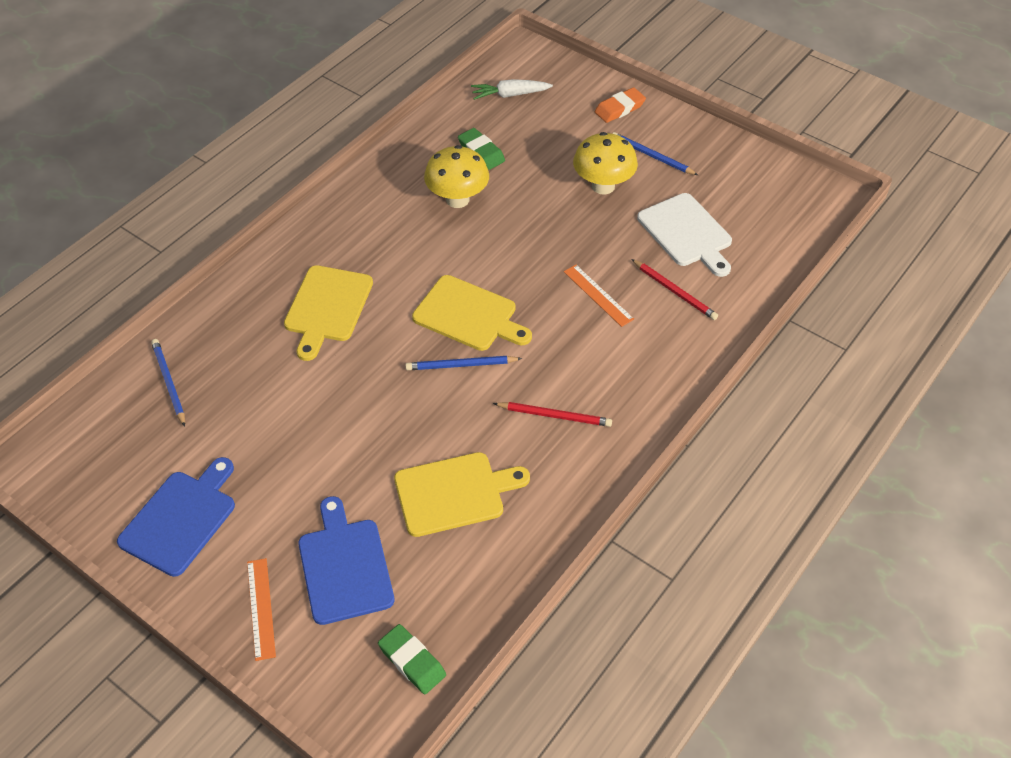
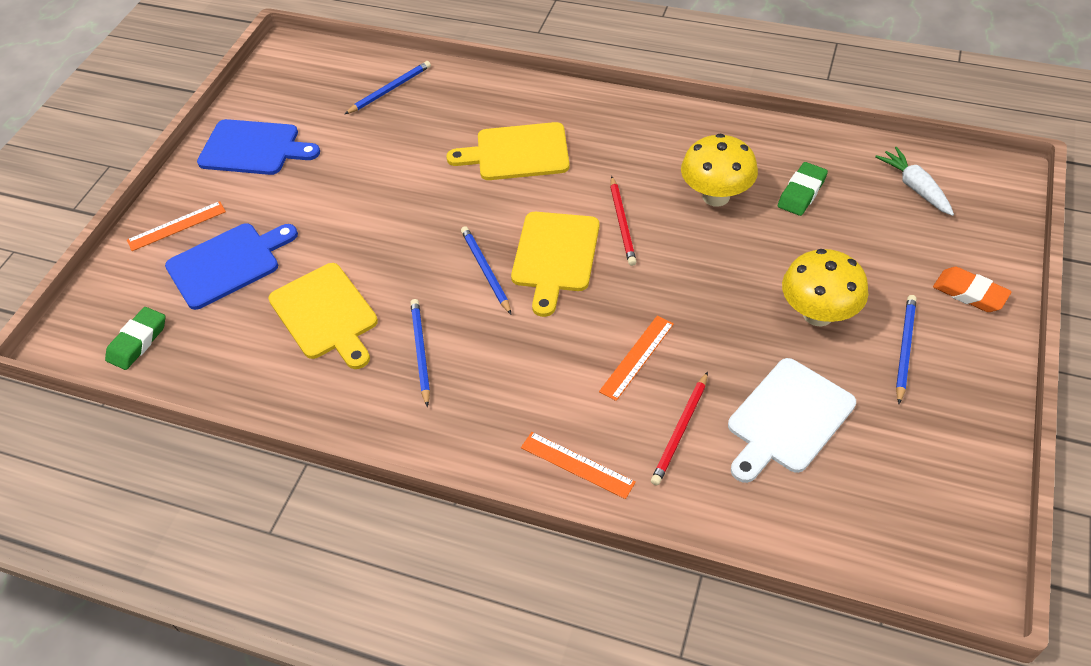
camera: 75 degrees right, 0 degrees up
red pencil [493,402,612,427] -> red pencil moved to [610,176,636,266]
none -> blue pencil [410,299,430,407]
none -> orange ruler [521,432,636,499]

